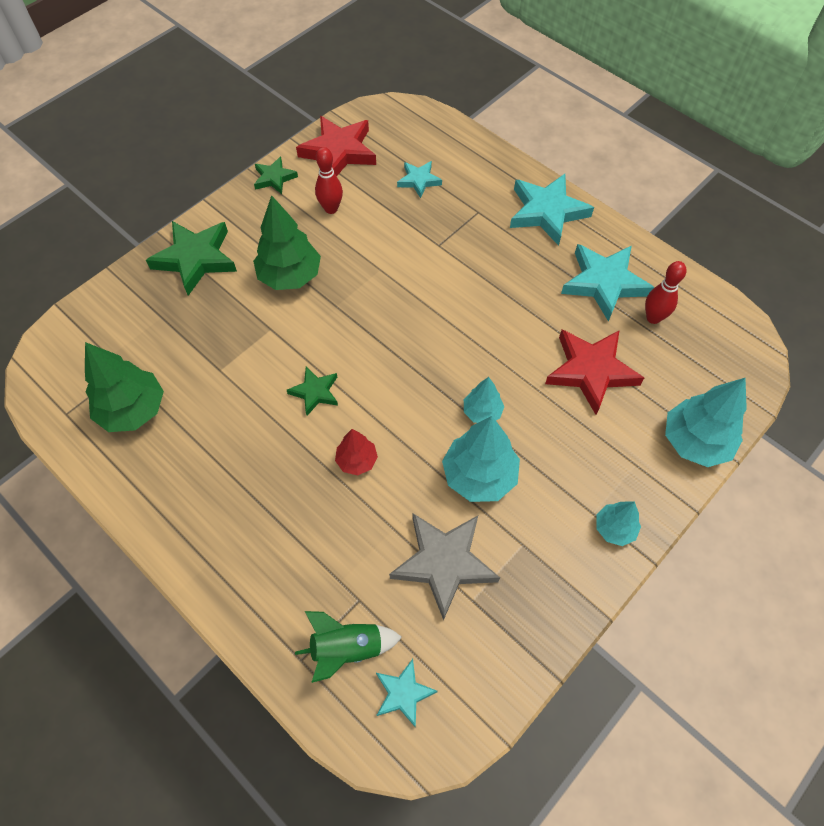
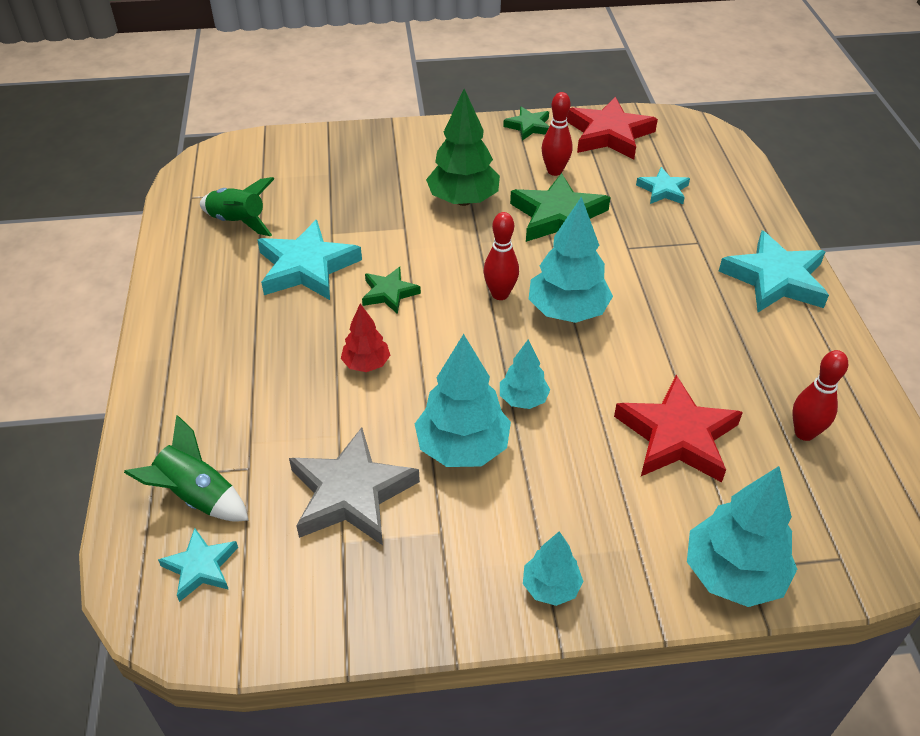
camera: 40 degrees right, 15 degrees down
green tree [85,342,164,432] -> green rocket [200,177,274,236]
green star [146,221,237,296] -> green star moved to [510,173,610,242]
turquoise star [561,244,655,322] -> turquoise star moved to [257,220,362,300]
none -> red bowling pin [483,212,519,300]
none -> turquoise tree [529,196,613,323]

